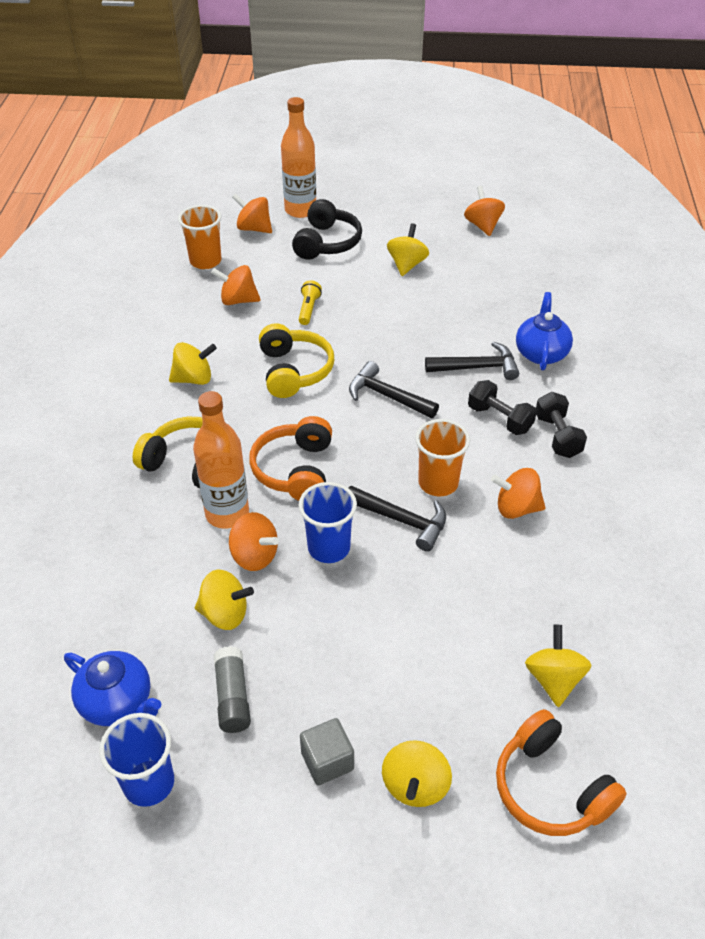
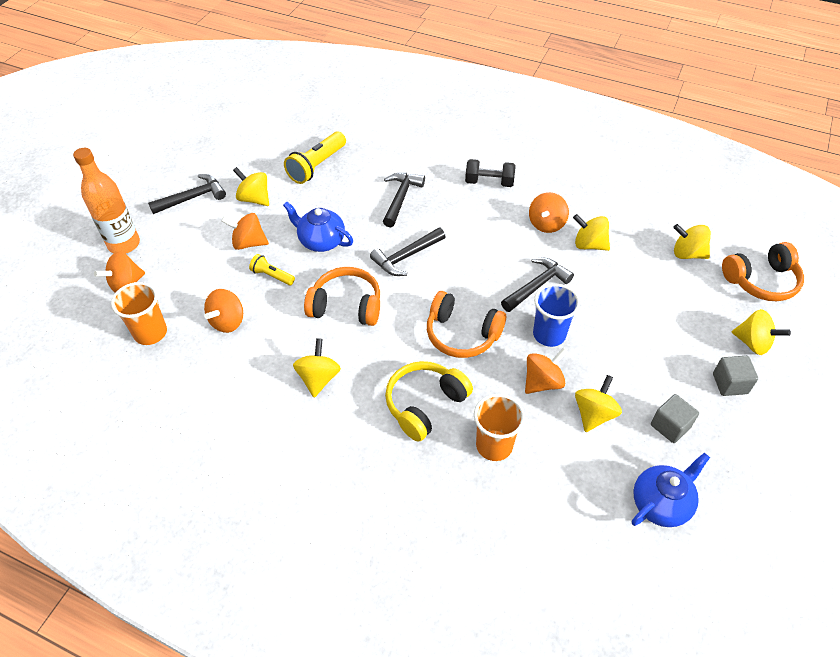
camera: 70 degrees left, 5 degrees up
blue cup [99,713,174,807] -> none
orange bottle [193,391,249,529] -> none
grey glue stick [213,646,251,733] -> grey cube [651,394,699,443]
yellow headphones [259,324,334,398] -> orange headphones [304,267,380,326]
black headphones [292,199,362,260] -> none
orange cup [415,419,470,496] -> orange cup moved to [474,394,525,461]
orange spinning top [464,186,505,236] -> orange spinning top moved to [221,213,269,250]
black dumbbell [468,380,537,435] -> none
blue teapot [516,292,573,370] -> blue teapot moved to [283,201,353,252]
none -> black hammer [148,174,226,214]
none -> yellow flashlight [284,132,346,184]
none -> yellow spinning top [573,214,610,251]

